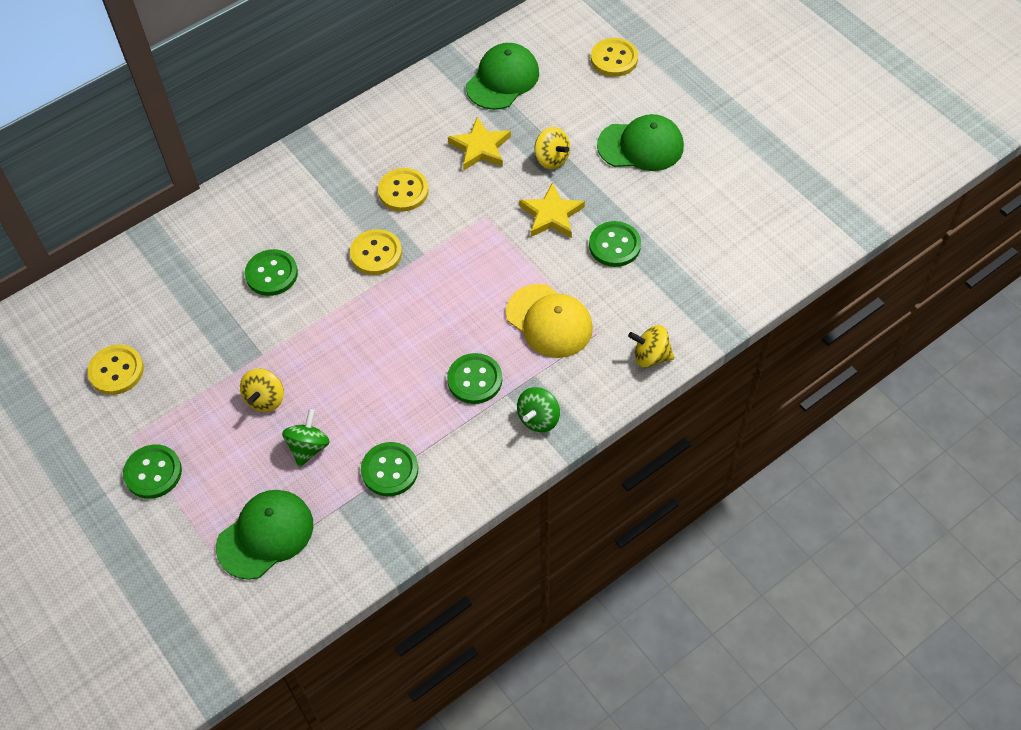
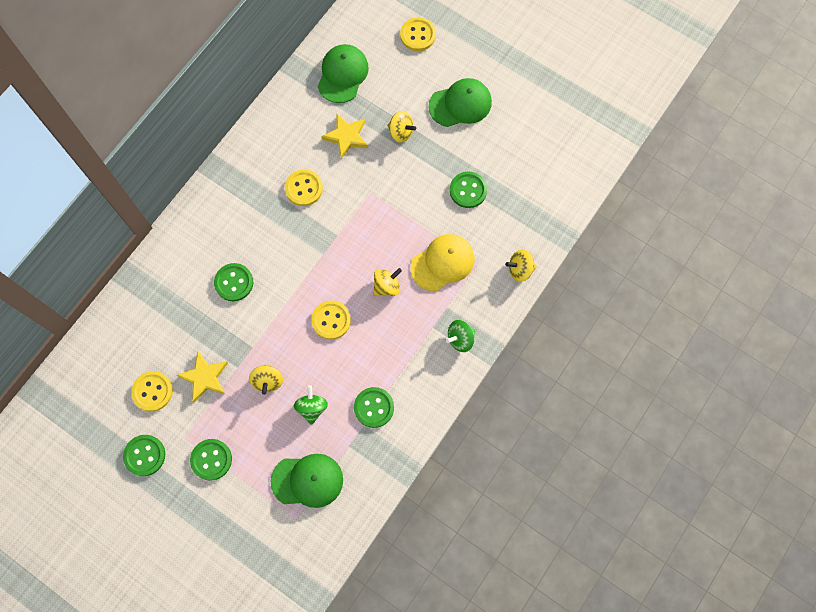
camera: 20 degrees left, 15 degrees up
green cap [216,490,313,580] -> green cap turned 60 degrees clockwise [271,454,343,508]
yellow button [350,229,402,275] -> yellow button moved to [311,301,351,340]
green button [447,353,502,404] -> green button moved to [123,435,165,476]
yellow cap [506,284,593,358] -> yellow cap turned 60 degrees counterclockwise [410,234,475,291]
green spinning top [517,387,560,432] -> green spinning top turned 45 degrees clockwise [446,320,475,352]
yellow star [519,182,585,238] -> yellow star moved to [177,351,228,402]
none -> yellow spinning top [373,268,402,296]

